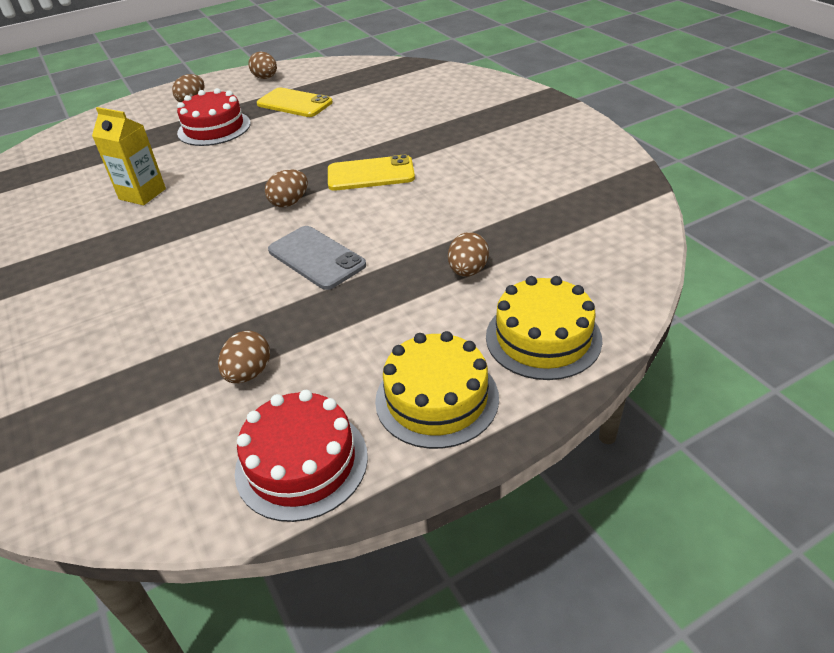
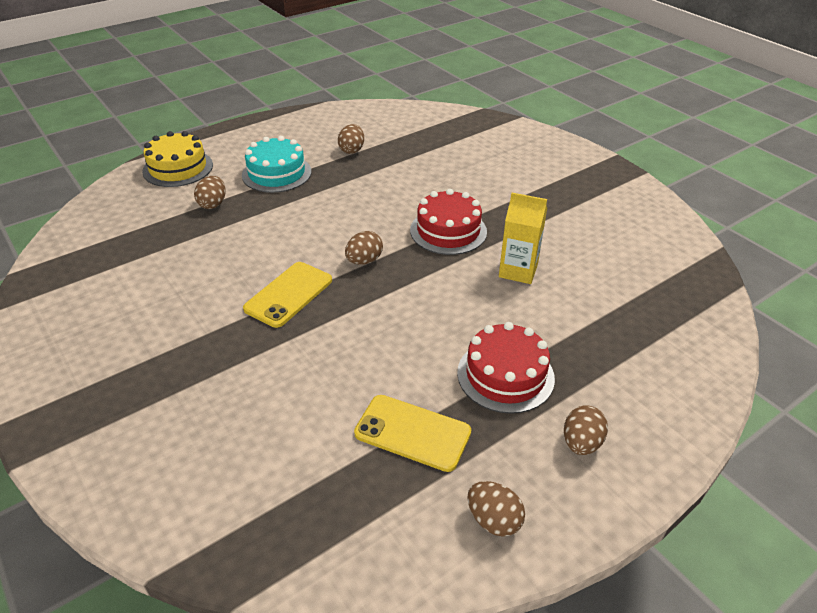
camera: 170 degrees right, 0 degrees up
red cake [235,390,368,522] -> red cake moved to [410,189,487,255]
grey phone [268,226,366,290] -> none
yellow phone [328,155,415,191] -> yellow phone turned 45 degrees counterclockwise [243,262,332,328]
yellow cake [375,331,499,449] -> none
none -> turquoise cake [242,136,311,193]

